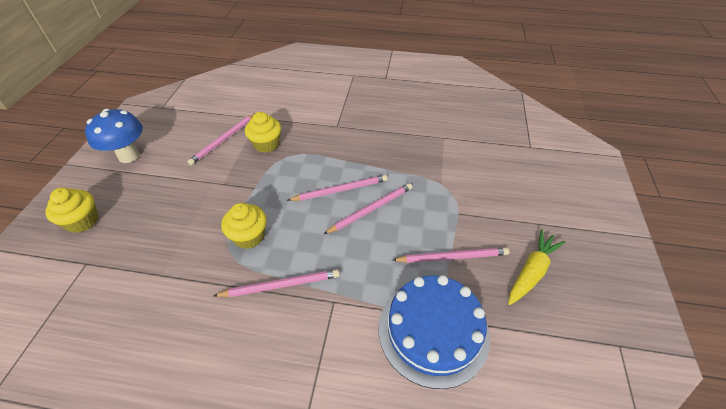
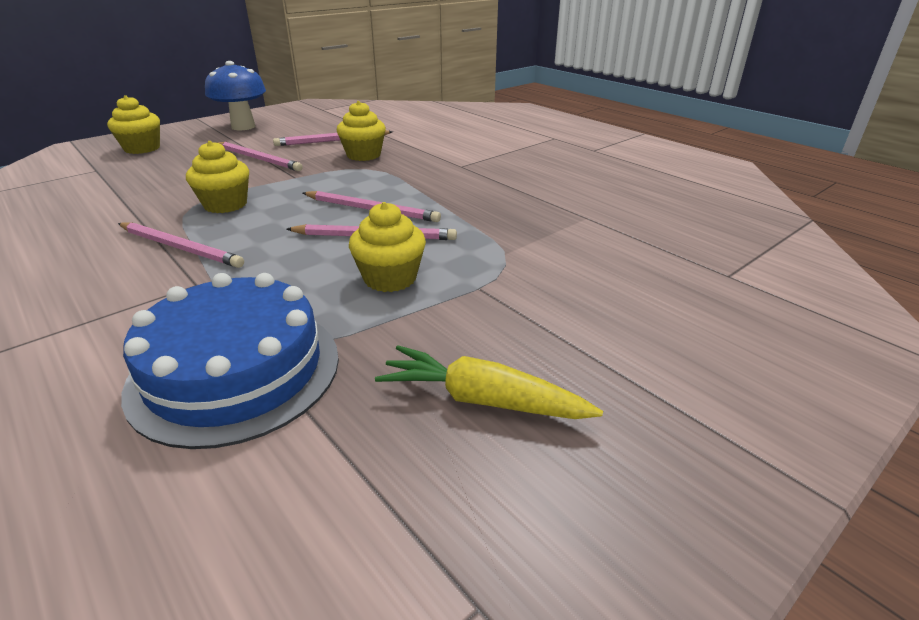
camera: 40 degrees right, 15 degrees down
pink pencil [392,247,509,263] -> pink pencil moved to [217,142,303,171]
yellow carrot [508,229,565,305] -> yellow carrot turned 150 degrees counterclockwise [375,345,603,419]
none -> yellow cupcake [349,202,426,292]

